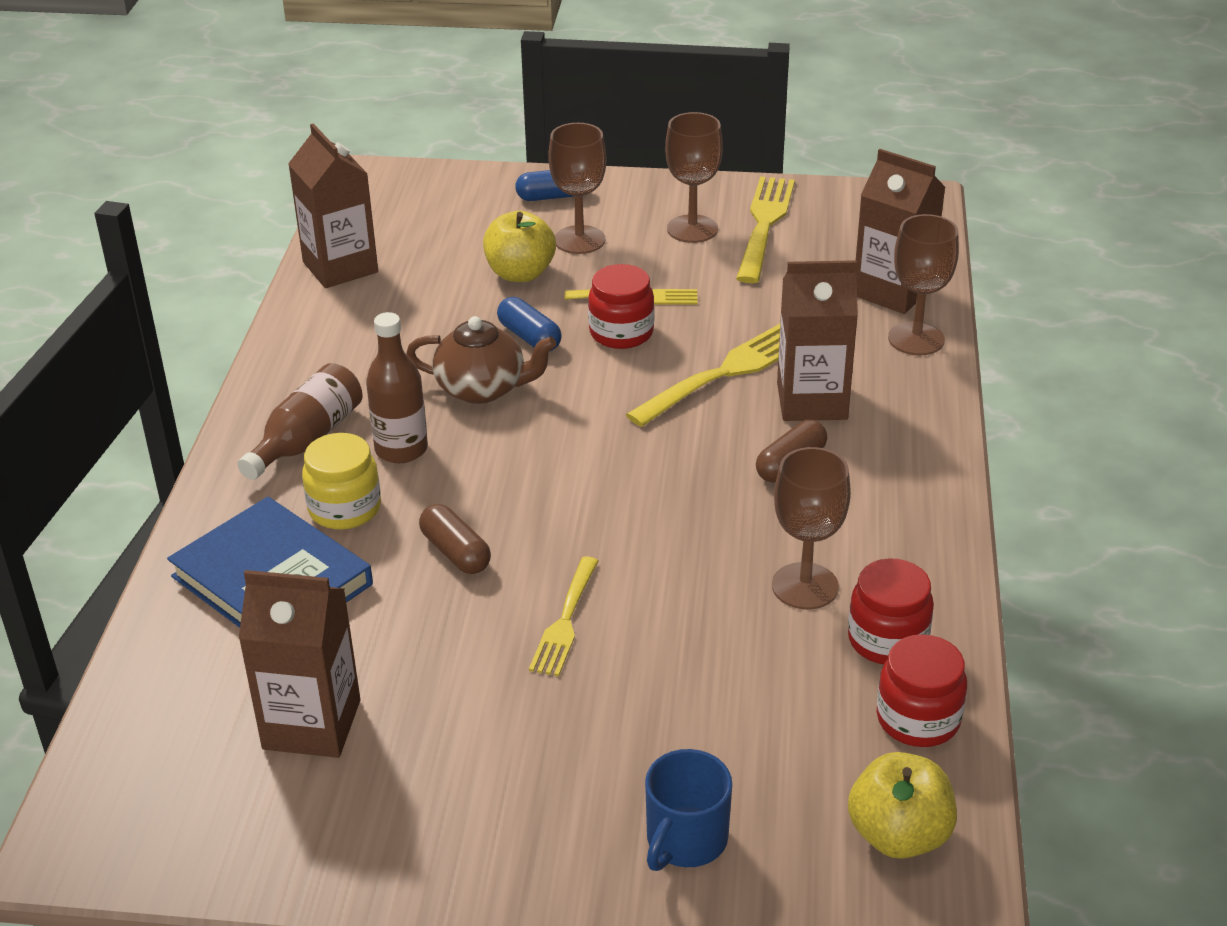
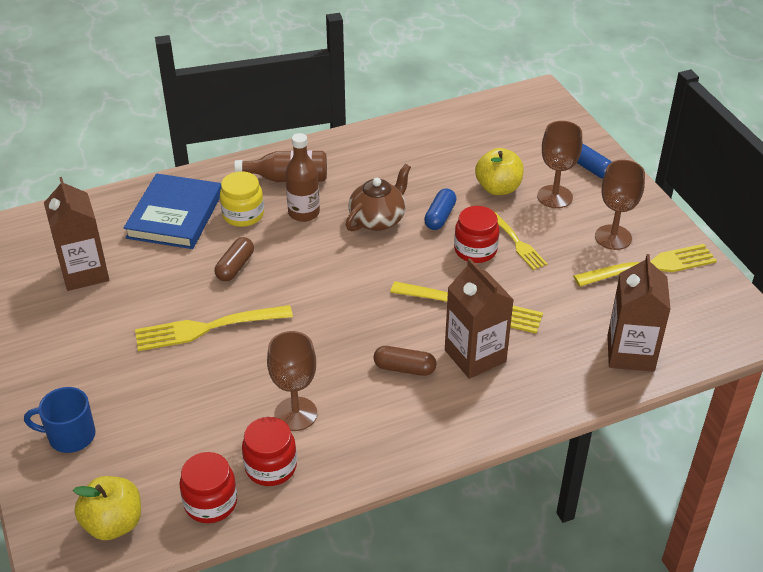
camera: 60 degrees right, 5 degrees up
brown carton [288,124,378,288] -> none
brown teapot [406,316,557,404] -> brown teapot turned 120 degrees counterclockwise [346,164,411,231]
yellow fork [529,557,598,676] -> yellow fork [135,305,293,351], size x1.59
brown goblet [888,214,959,355] -> none

